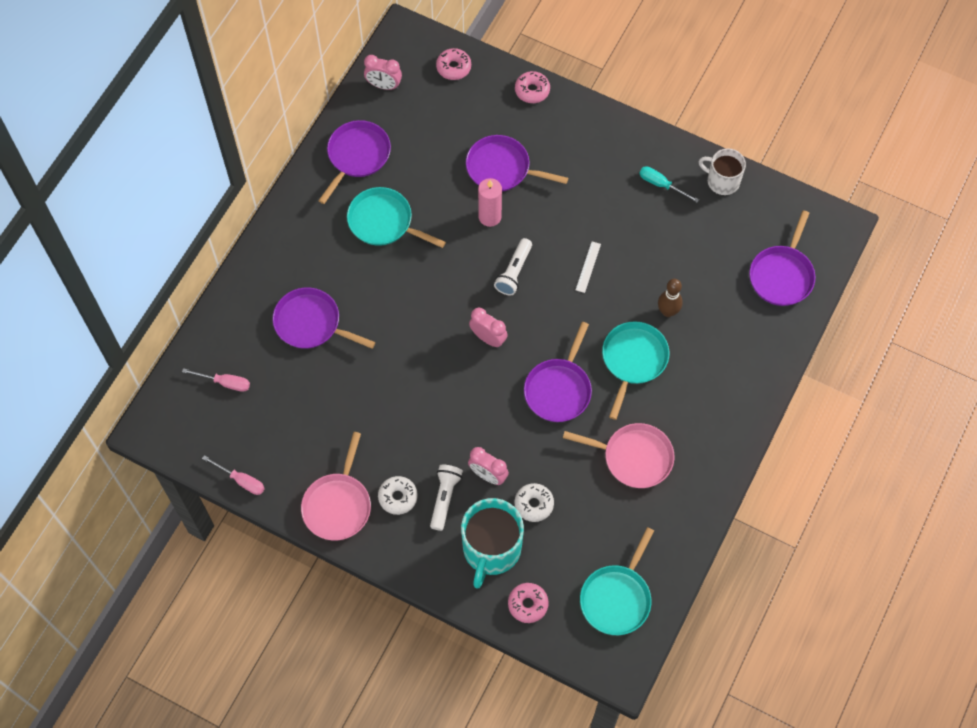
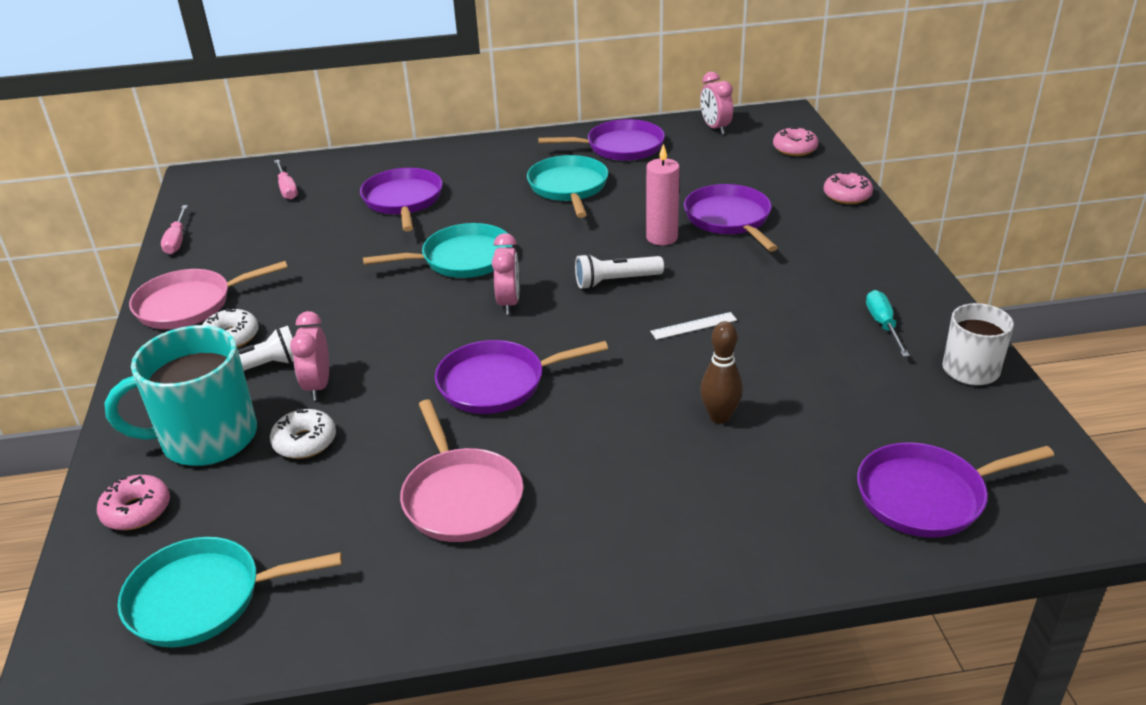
camera: 55 degrees right, 30 degrees down
turquoise pan [602,321,670,420] -> turquoise pan moved to [363,223,513,278]

